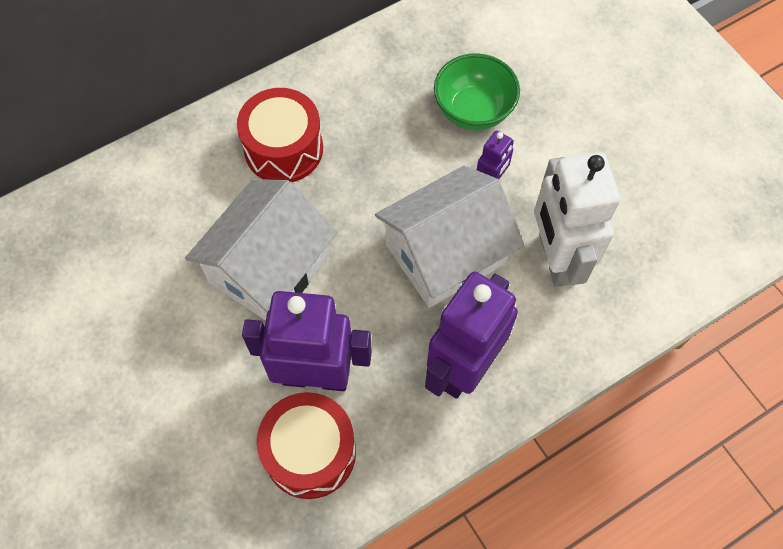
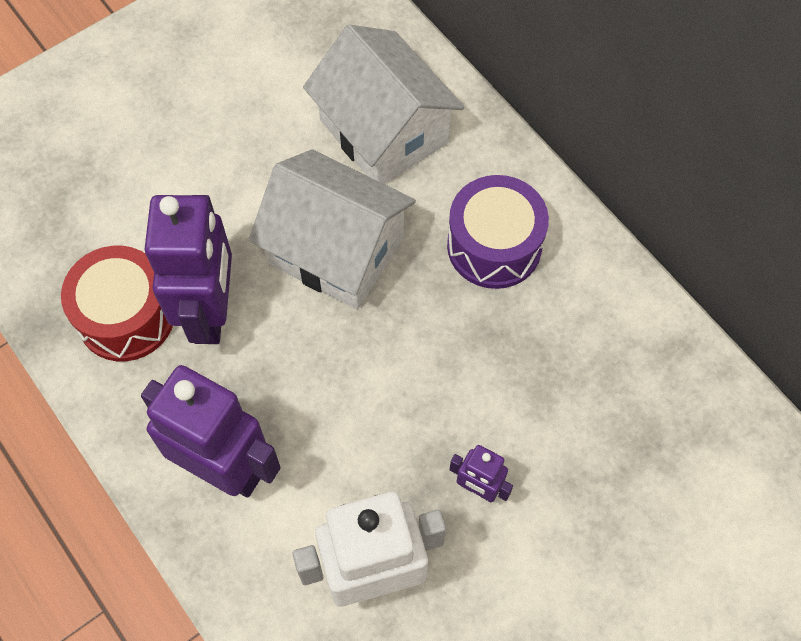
camera: 85 degrees right, 0 degrees up
red drum [237,88,323,182] -> purple drum [447,175,549,289]
white house [375,165,524,308] -> white house moved to [303,24,465,184]
green bowl [434,53,520,131] -> none

